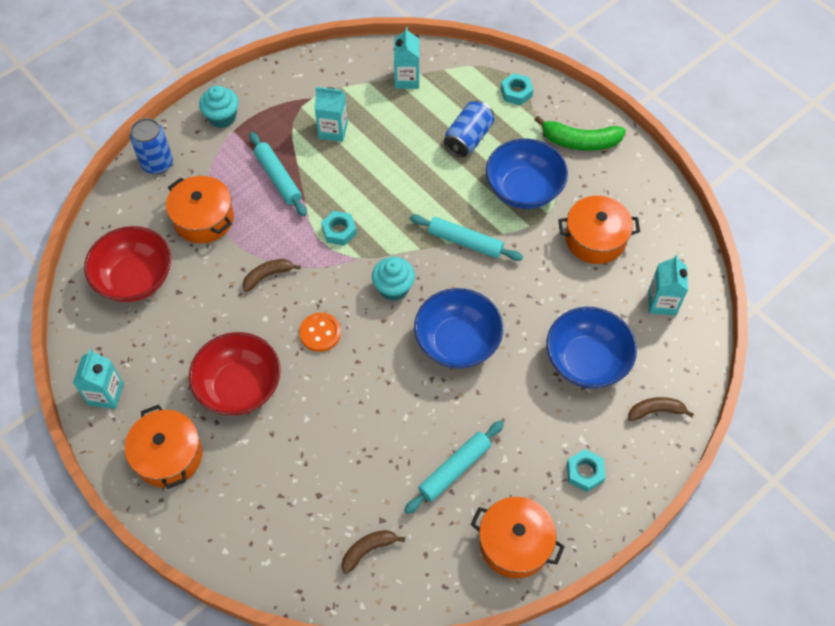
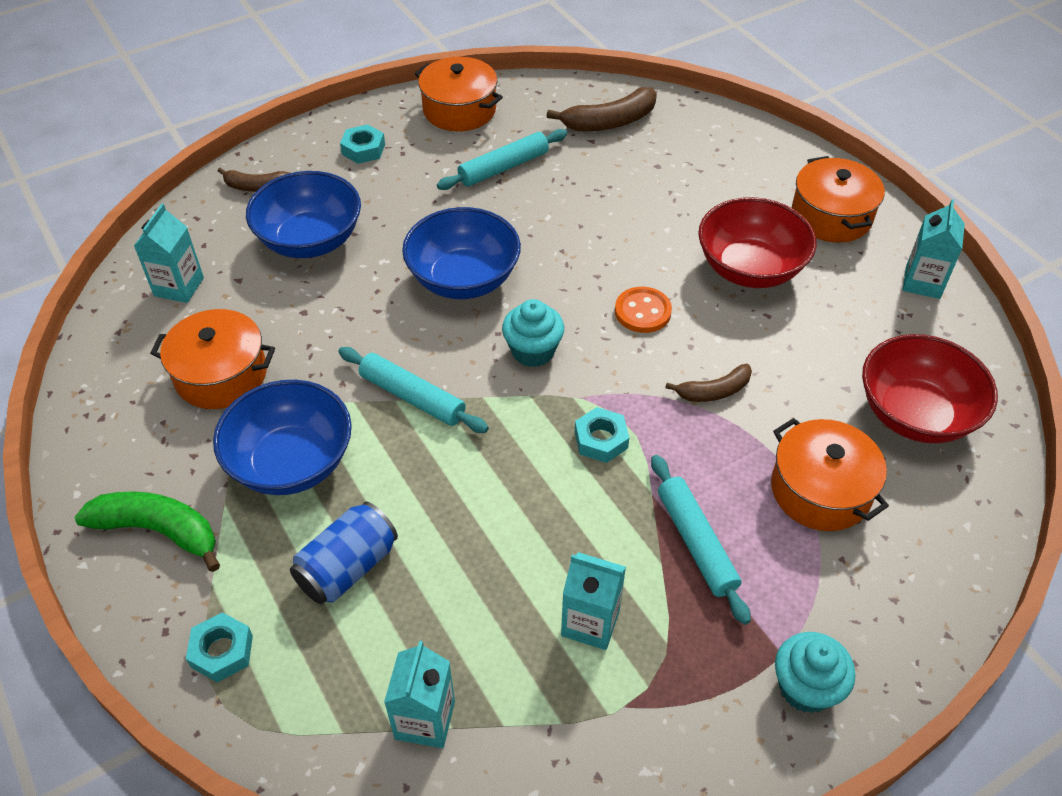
camera: 170 degrees left, 10 degrees down
blue can [130,118,173,174] -> none
brown banana [342,530,405,574] -> brown banana [547,87,657,132], size x1.60

